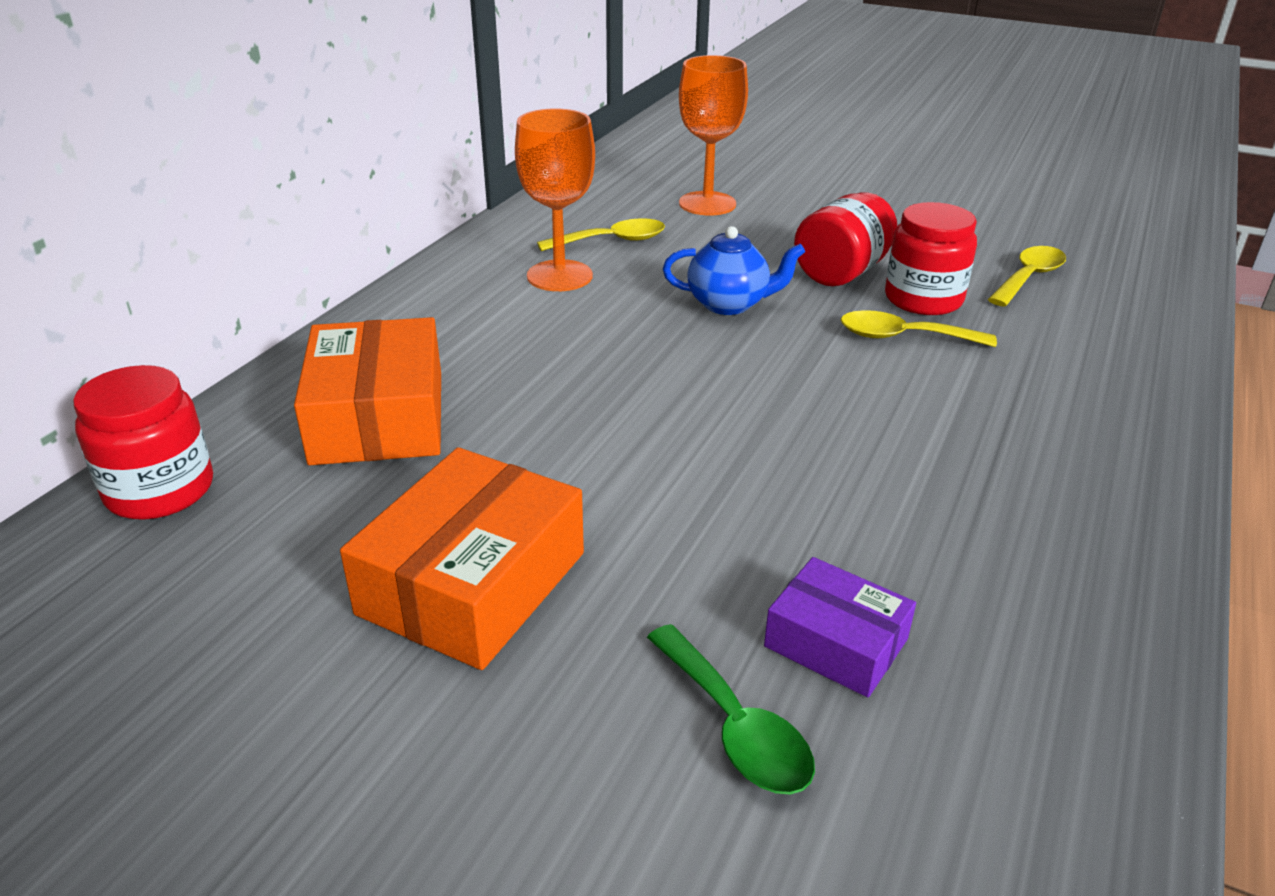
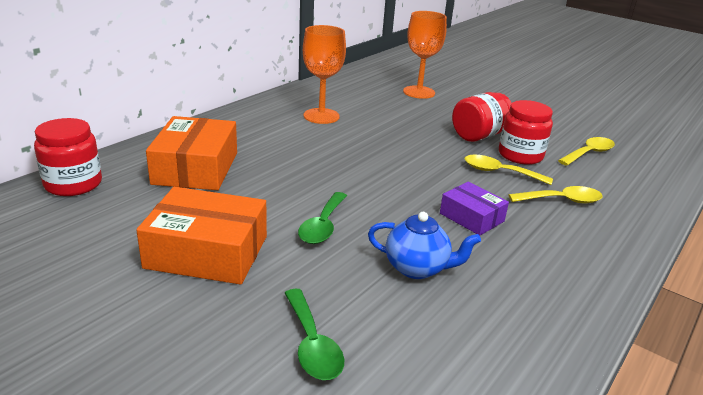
camera: 10 degrees right, 5 degrees down
orange box [340,447,584,670] -> orange box turned 60 degrees clockwise [136,187,267,285]
yellow spoon [537,218,665,251] -> yellow spoon moved to [509,186,603,204]
blue teapot [663,226,805,315] -> blue teapot moved to [368,212,481,279]
purple box [764,557,916,698] -> purple box moved to [440,182,509,235]
none -> green spoon [298,192,347,244]

